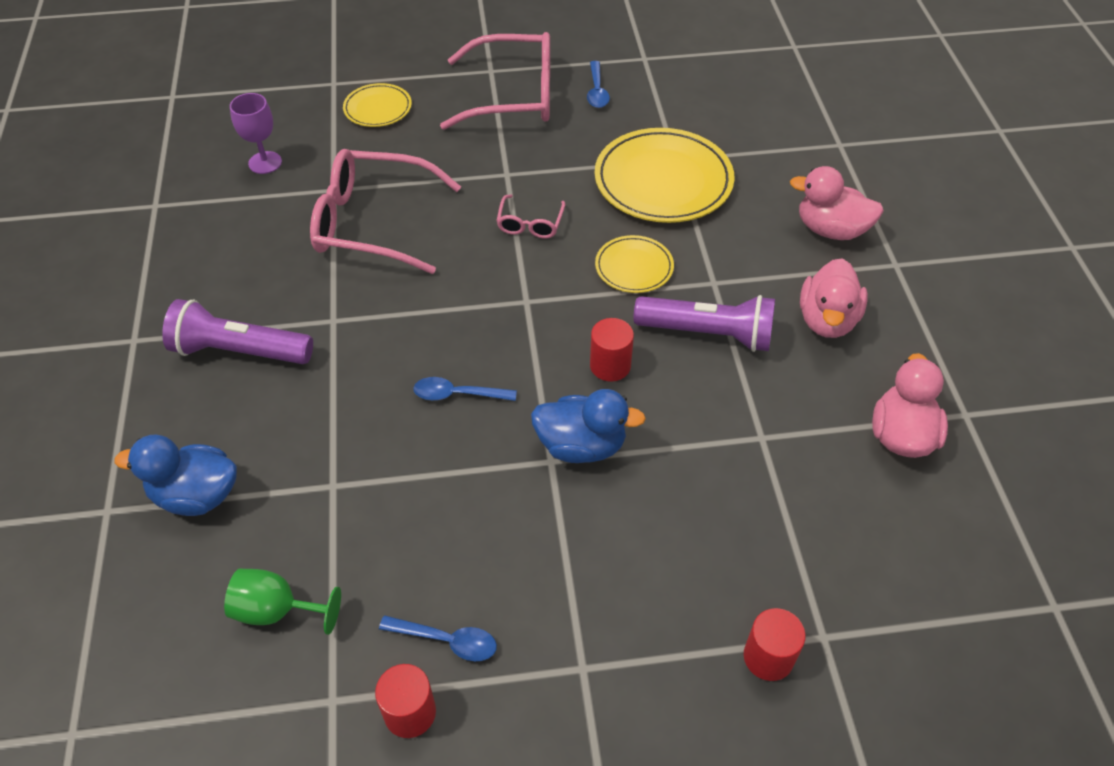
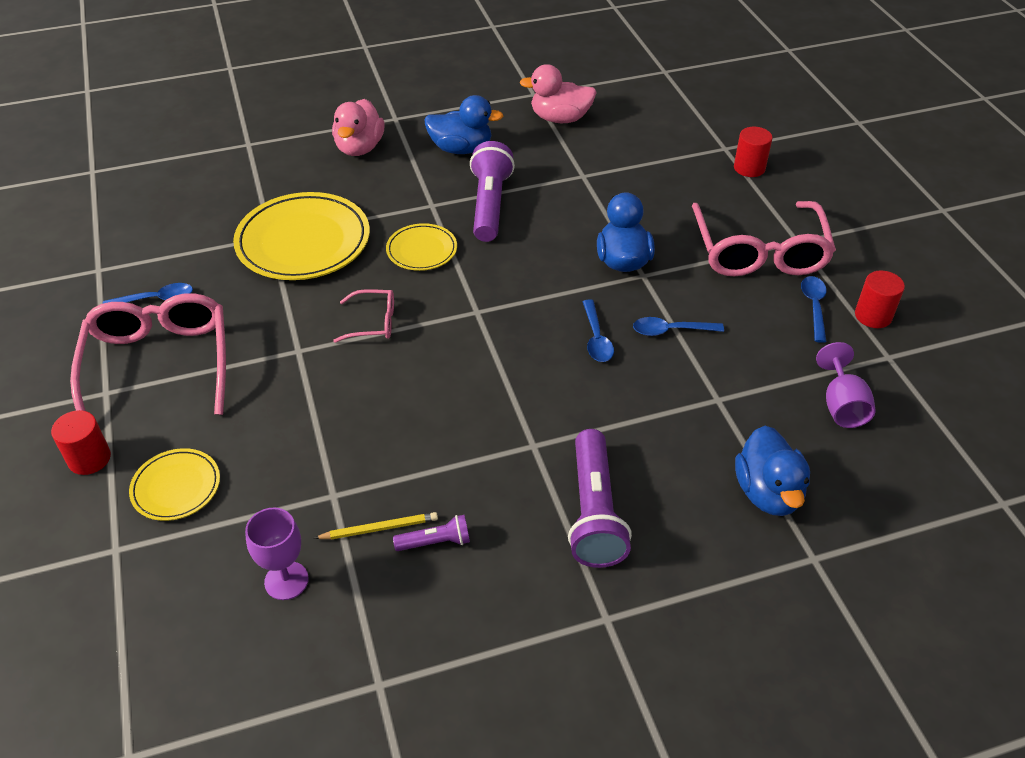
camera: 100 degrees left, 5 degrees down
green goblet [224,569,341,635] -> purple goblet [816,342,876,428]
pink glasses [310,149,461,274] -> pink glasses moved to [692,201,836,276]
red cylinder [590,318,634,382] -> red cylinder moved to [51,410,111,475]
pink duck [800,258,868,338] -> blue duck [424,95,503,154]
none -> yellow pencil [315,512,438,540]
none -> purple flashlight [393,515,470,551]
none -> blue spoon [633,317,724,336]

